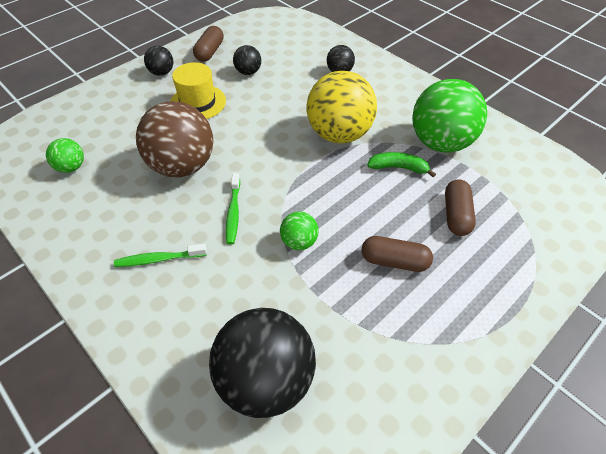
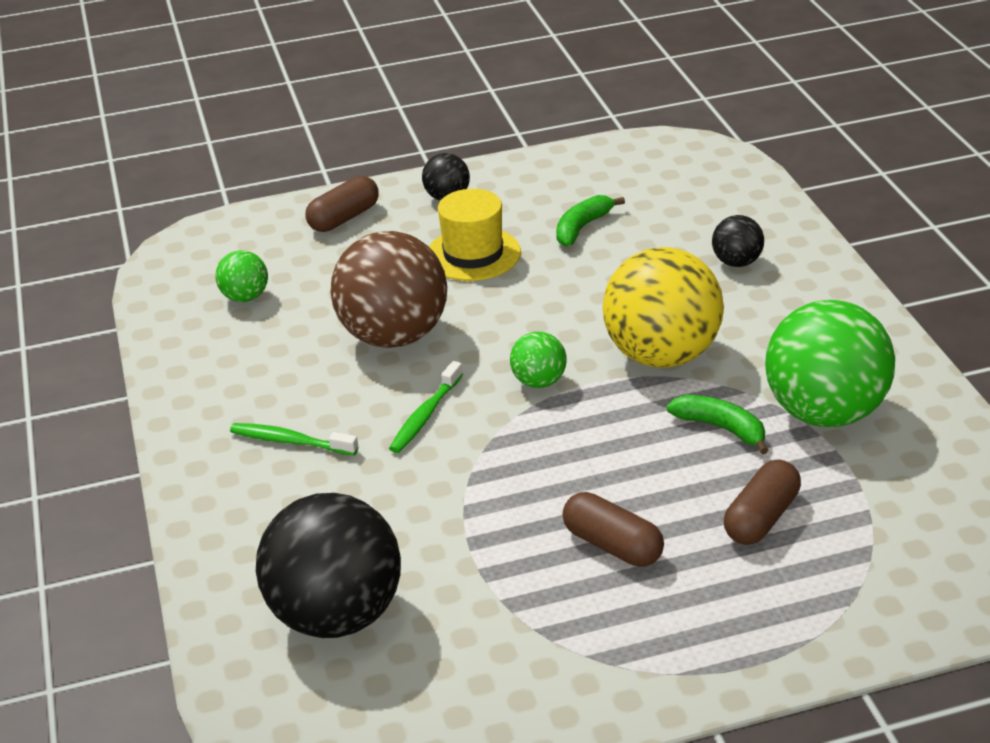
camera: 30 degrees right, 15 degrees down
brown capsule [193,26,224,62] -> brown capsule moved to [305,176,379,232]
black ball [233,45,261,75] -> green banana [556,195,625,247]
green ball [280,212,319,250] -> green ball moved to [510,332,567,388]

